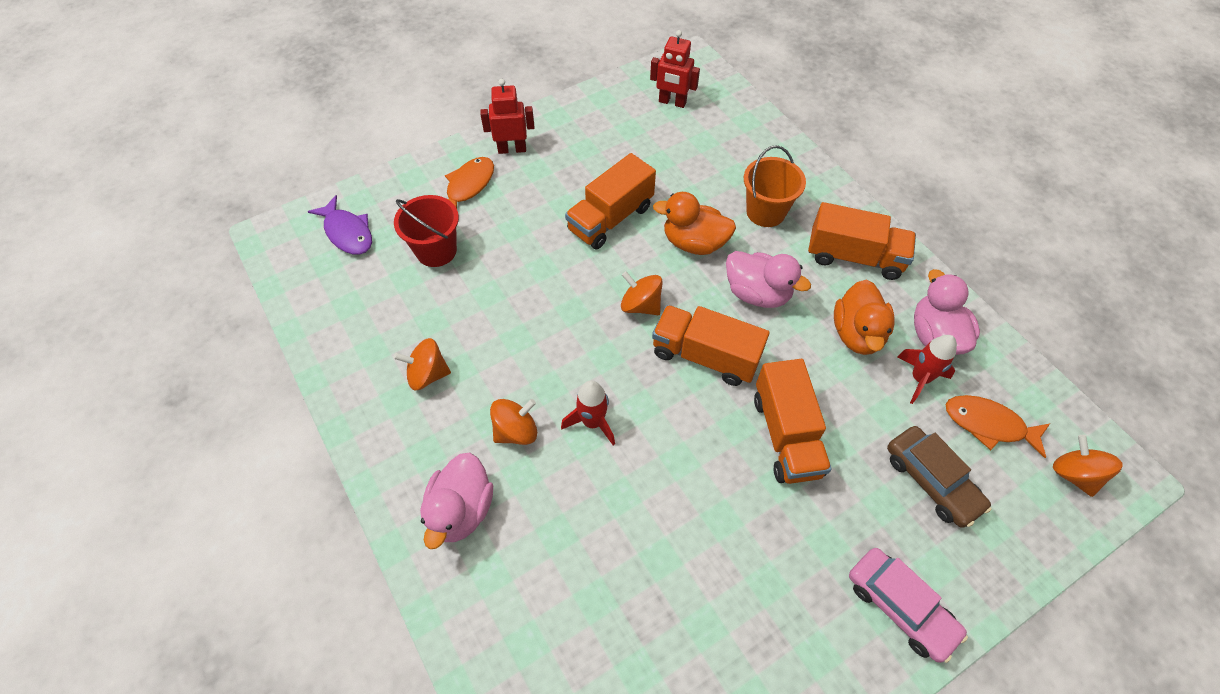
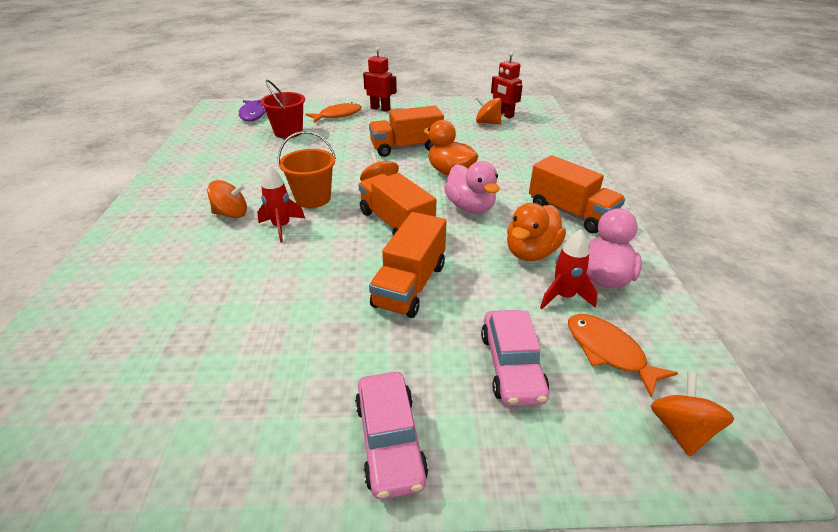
camera: 30 degrees right, 20 degrees down
orange spinning top [394,338,451,390] -> orange spinning top moved to [476,96,502,125]
pink duck [420,452,493,549] -> none
orange bucket [744,145,806,227] -> orange bucket moved to [278,131,336,208]
brown car [887,426,992,528] -> pink car [481,310,549,406]

